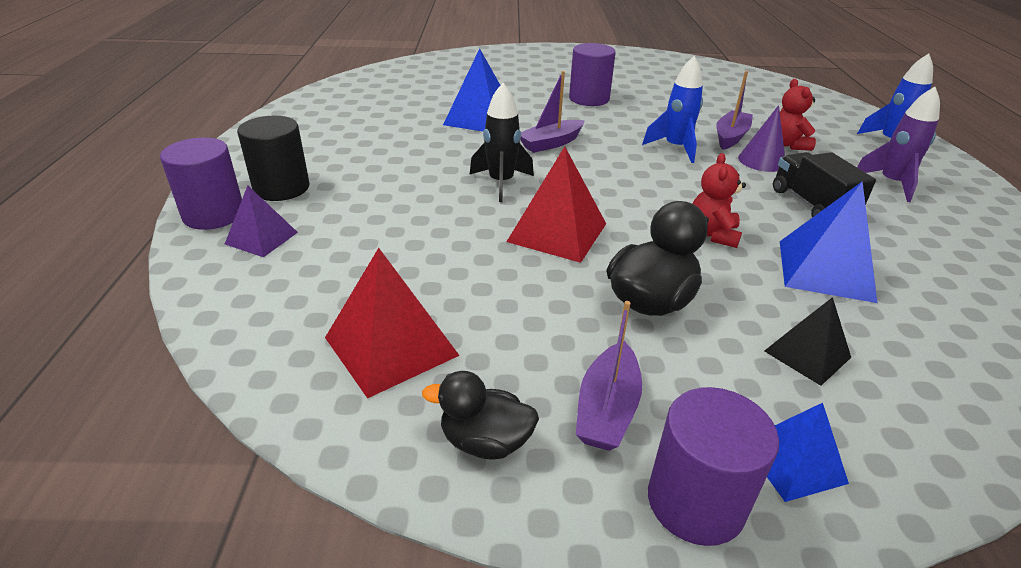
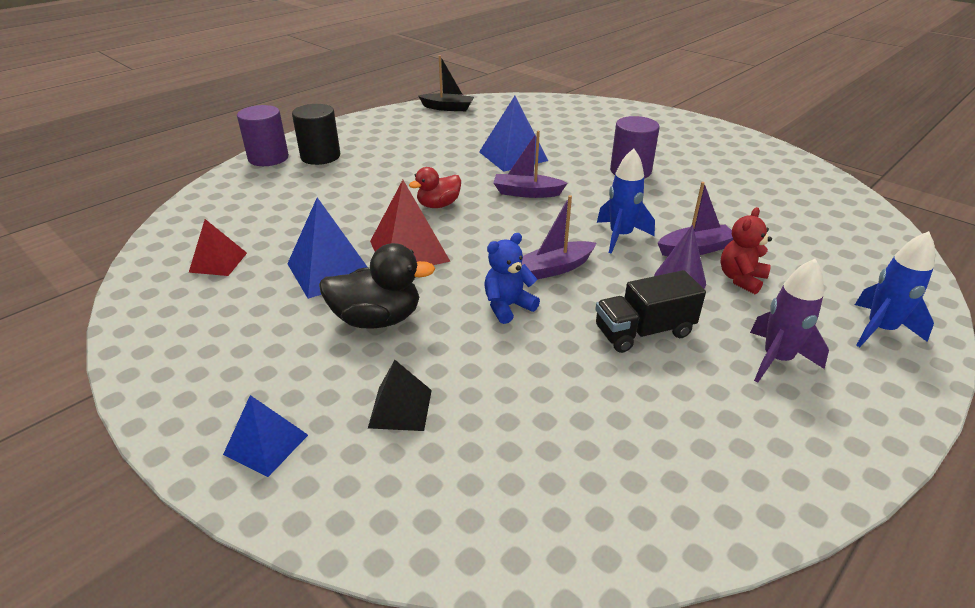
camera: 45 degrees right, 0 degrees up
purple pyramid [225,186,298,257] -> none
red pyramid [325,248,460,398] -> red pyramid [189,219,247,276], size x0.62
black duck [422,371,539,460] -> none
black rocket [470,83,534,202] -> red duck [409,167,461,208]
purple boat [576,301,642,451] -> purple boat moved to [521,195,596,280]
purple cylinder [648,387,779,546] -> none
red teddy bear [693,153,746,248] -> blue teddy bear [484,233,540,324]
black truck [773,152,876,218] -> black truck turned 135 degrees counterclockwise [595,270,706,353]
blue pyramid [780,181,877,303] -> blue pyramid moved to [287,197,367,299]
none -> black boat [418,55,474,111]

